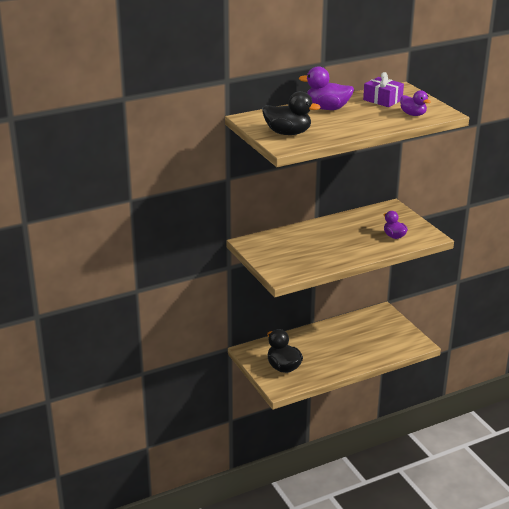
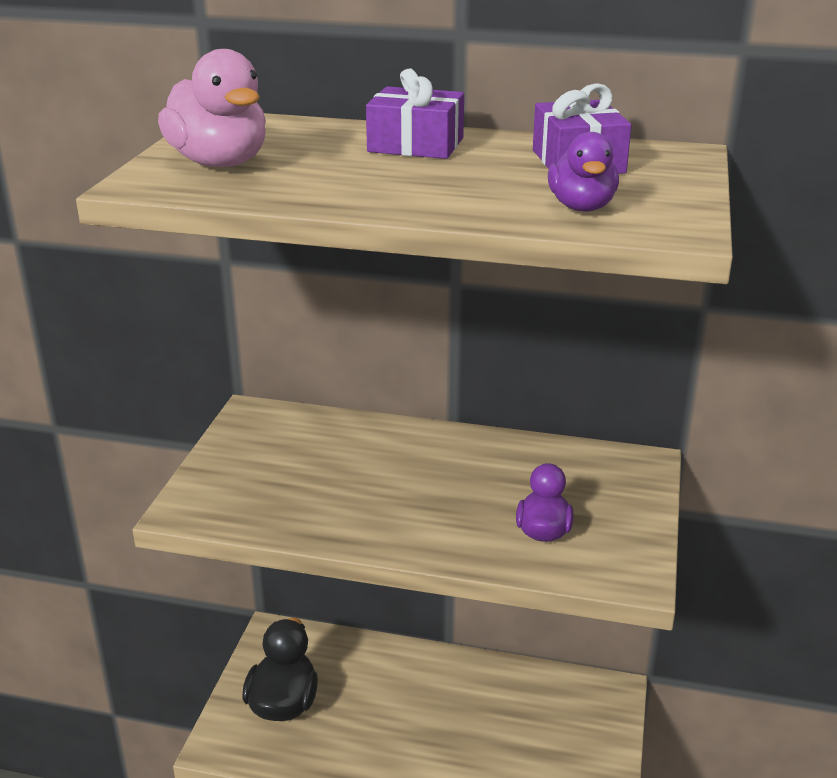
camera: 40 degrees right, 0 degrees up
black duck [262,91,321,135] -> pink duck [158,49,266,167]
purple duck [299,66,354,110] -> purple gift [366,68,464,159]

